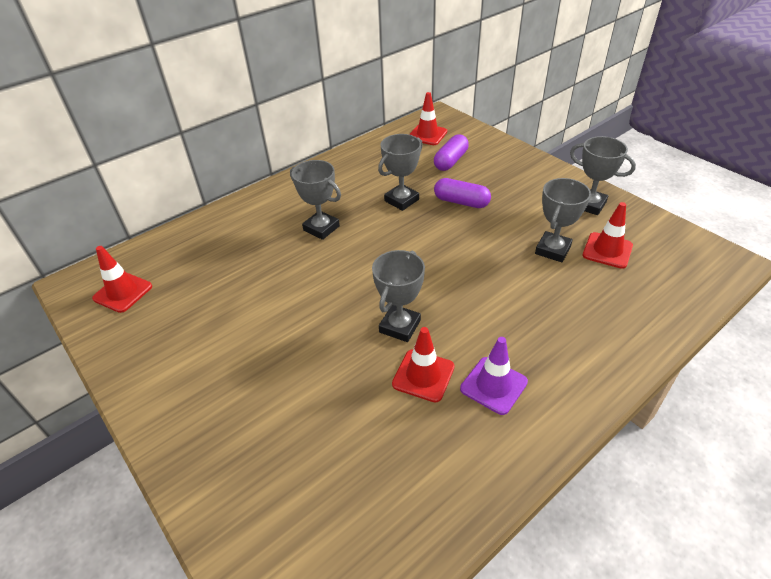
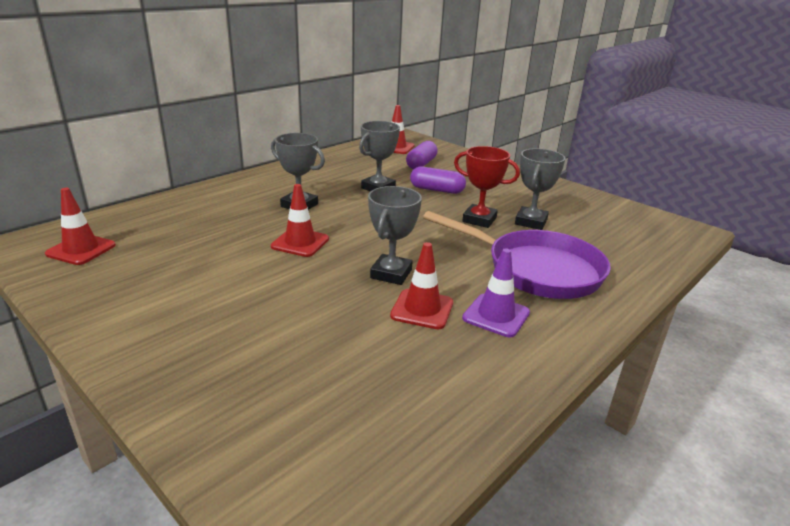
camera: 10 degrees left, 15 degrees down
grey trophy [570,136,636,215] -> none
red traffic cone [583,202,633,269] -> red traffic cone moved to [271,184,329,257]
none -> purple pan [423,211,611,299]
none -> red trophy [454,146,520,228]

